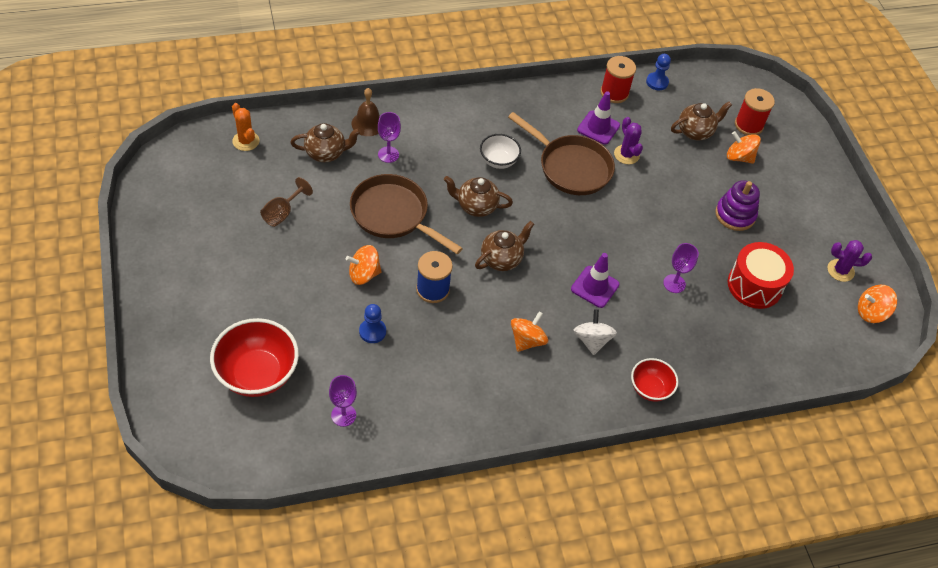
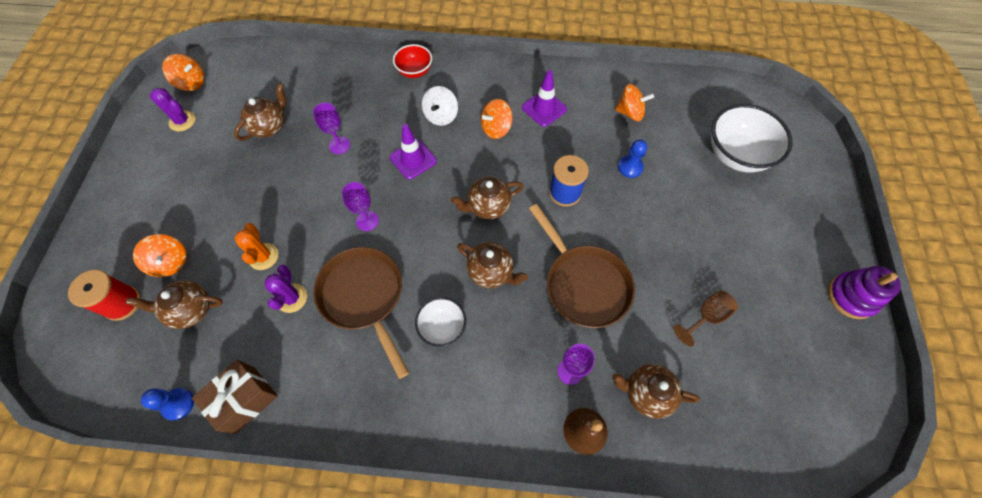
camera: 155 degrees left, 10 degrees up
red bowl [210,318,299,397] -> white bowl [711,104,793,172]
orange cactus [232,103,260,151] -> orange cactus moved to [235,223,278,270]
purple goblet [329,375,357,427] -> purple goblet moved to [341,182,379,231]
orange spinning top [346,245,382,285] -> orange spinning top moved to [615,84,654,121]
purple traffic cone [577,91,620,145] -> purple traffic cone moved to [522,70,567,127]
red spool [600,56,636,103] -> brown gift [192,360,278,434]
purple stacking toy [715,180,760,231] -> purple stacking toy moved to [828,266,901,319]
red drum [728,242,794,309] -> brown teapot [234,83,286,141]

